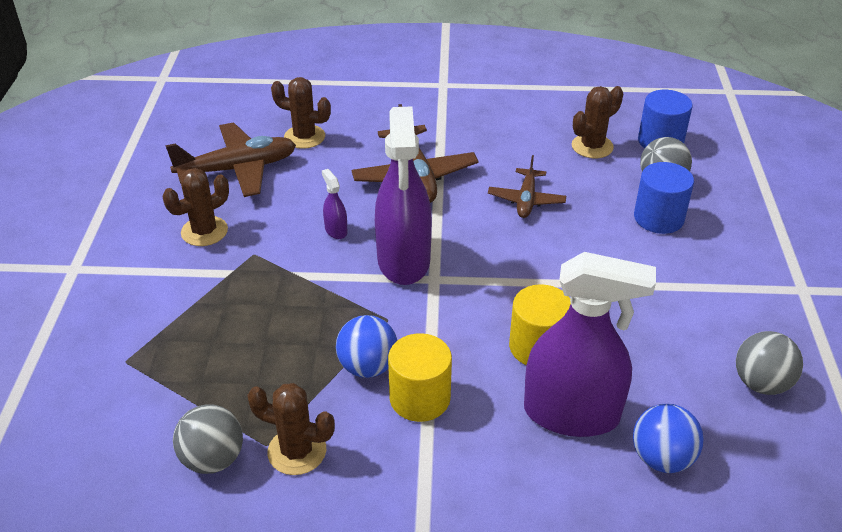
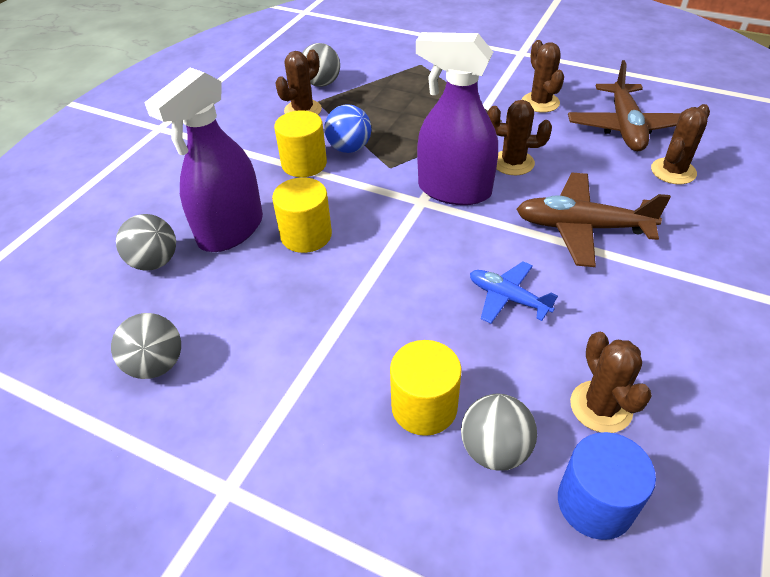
camera: 115 degrees right, 5 degrees up
purple spray bottle [322,169,348,239] -> brown cactus [487,100,552,175]
brown plane [488,155,566,218] -> blue plane [470,261,558,324]
blue ball [633,404,704,473] -> grey ball [116,214,176,270]
blue cylinder [634,162,694,234] -> yellow cylinder [390,340,462,436]

